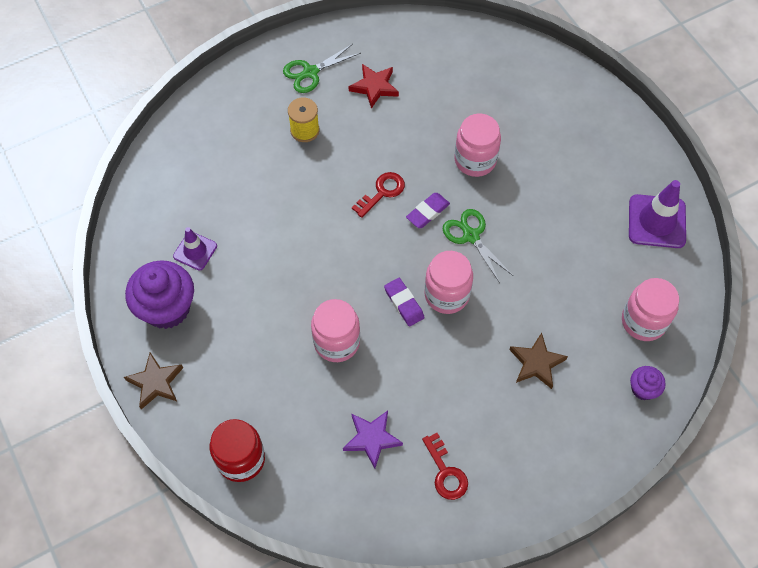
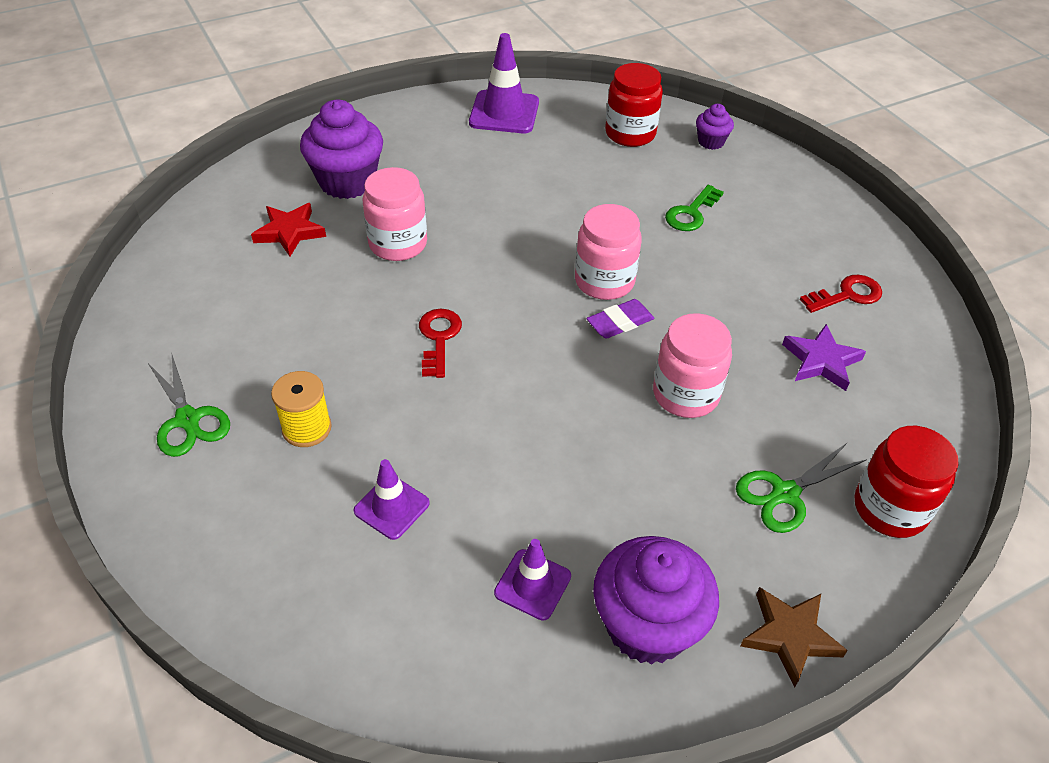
camera: 90 degrees left, 15 degrees down
red star [349,64,399,109] -> red star moved to [251,203,326,257]
red key [352,172,405,218] -> red key turned 45 degrees clockwise [419,309,462,378]
purple eraser [406,193,450,228] -> none
green scissors [443,209,513,283] -> green scissors moved to [736,443,867,533]
brown star [510,333,568,389] -> green key [665,185,724,231]
pink jar [622,278,679,341] -> red jar [605,63,663,147]
none -> purple cupcake [300,100,383,199]
none -> purple traffic cone [353,459,430,540]

